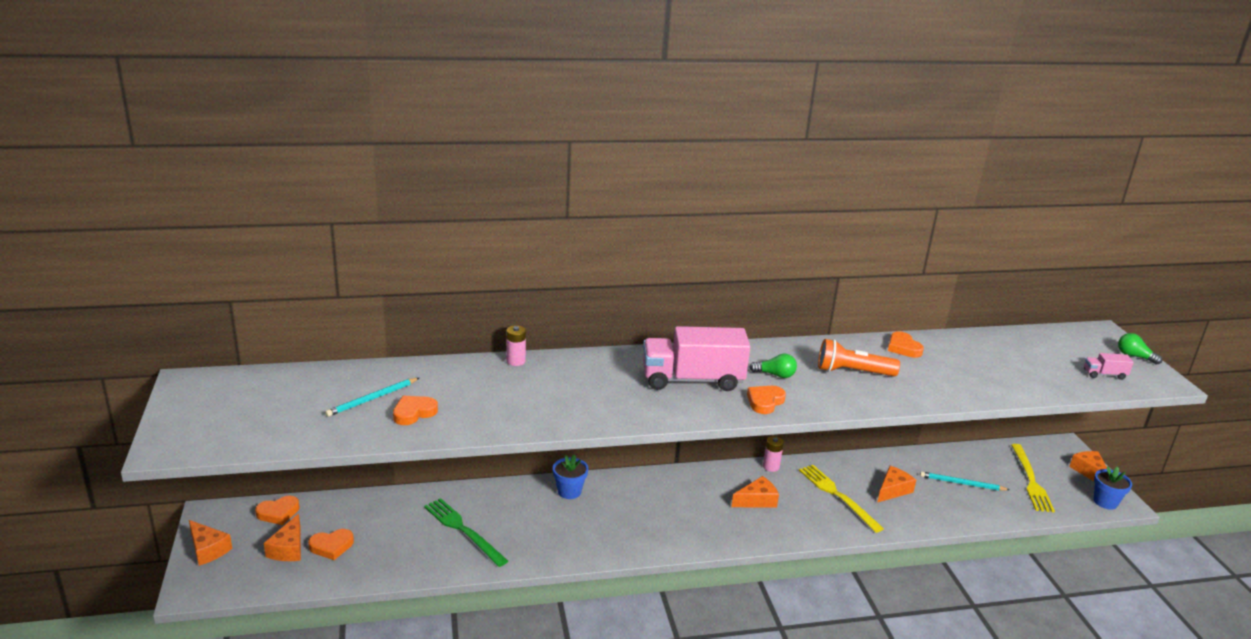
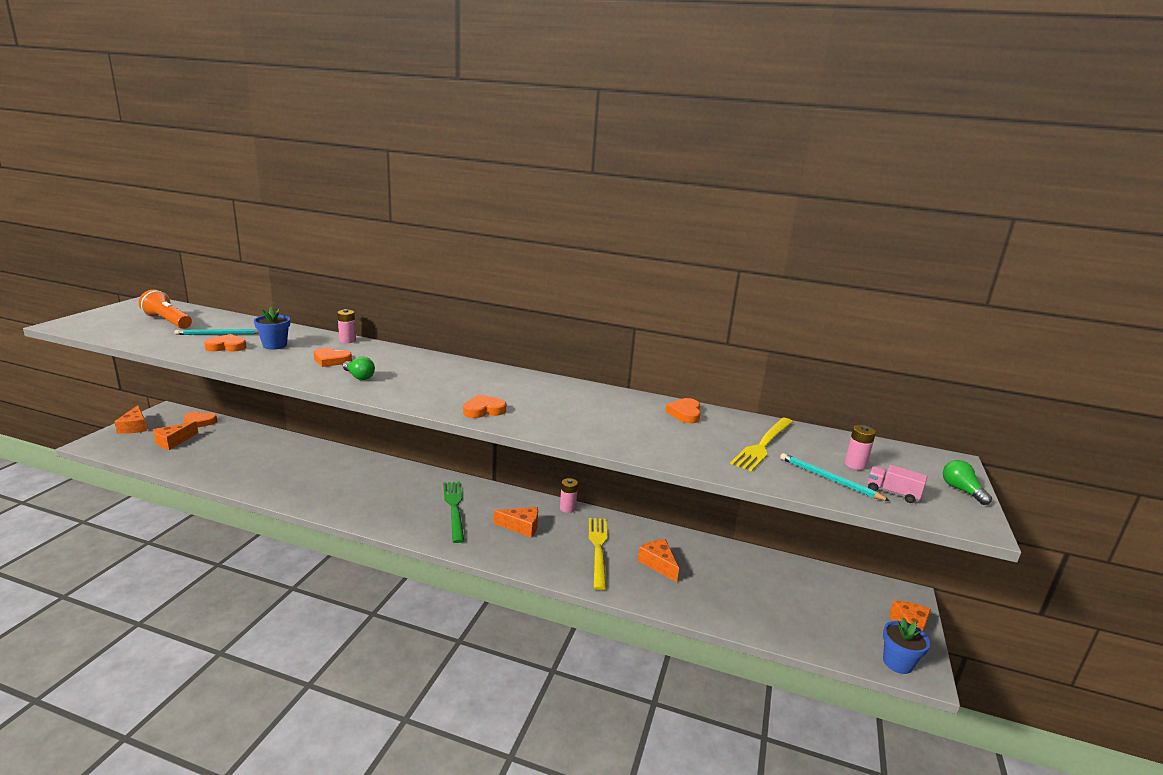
camera: 30 degrees right, 5 degrees down
orange heart [308,529,354,560] -> orange heart moved to [313,348,352,367]
green fork [424,498,508,567] -> green fork moved to [443,482,464,543]
blue flower pot [553,454,588,499] -> blue flower pot moved to [254,307,290,350]
pink truck [643,326,750,391] -> none
green light bulb [749,354,797,378] -> green light bulb moved to [343,357,375,380]
orange flashlight [818,339,900,376] -> orange flashlight moved to [139,290,192,329]
orange cheese [877,466,916,503] -> orange cheese turned 105 degrees counterclockwise [638,539,679,582]
turquoise pencil [920,471,1010,491] -> turquoise pencil moved to [780,453,890,501]
yellow fork [1011,444,1055,512] -> yellow fork moved to [730,418,793,472]
none -> pink battery [845,425,876,470]

